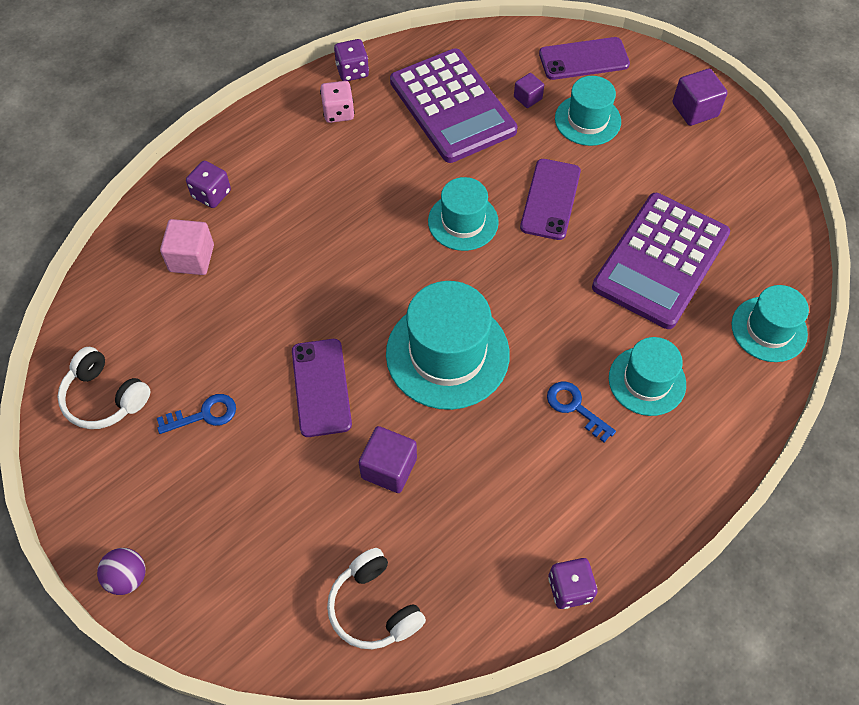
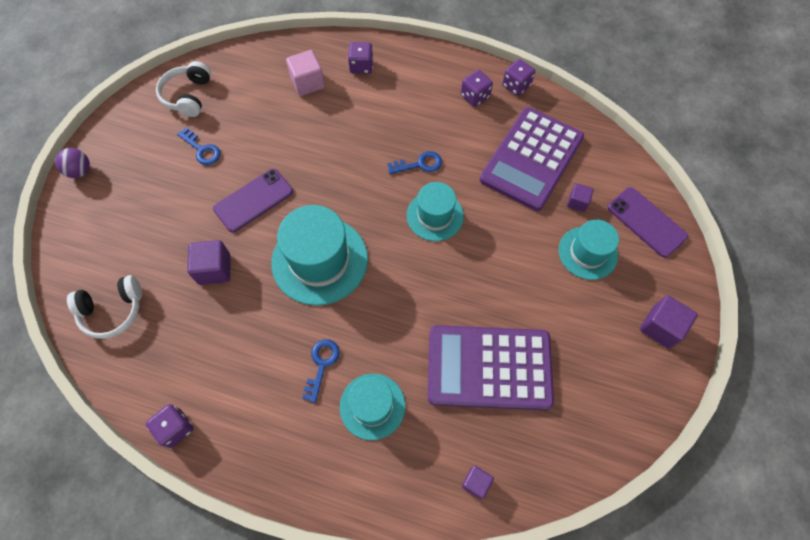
camera: 60 degrees right, 5 degrees up
pink dice [320,81,354,123] -> purple dice [461,70,493,107]
white headphones [327,548,426,649] -> white headphones turned 135 degrees counterclockwise [67,275,142,339]
purple phone [520,159,581,240] -> none
turquoise hat [731,285,809,362] -> purple cube [462,466,494,499]
none -> blue key [387,151,442,174]

